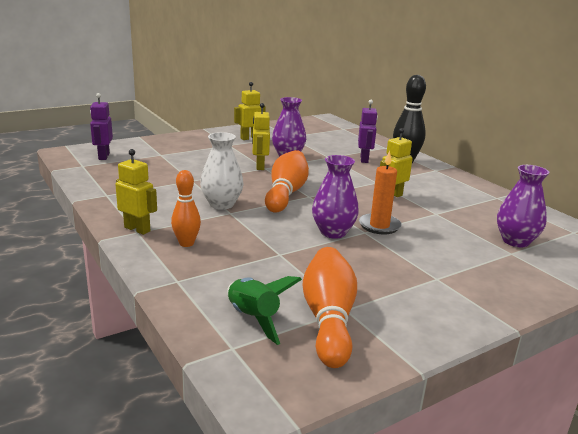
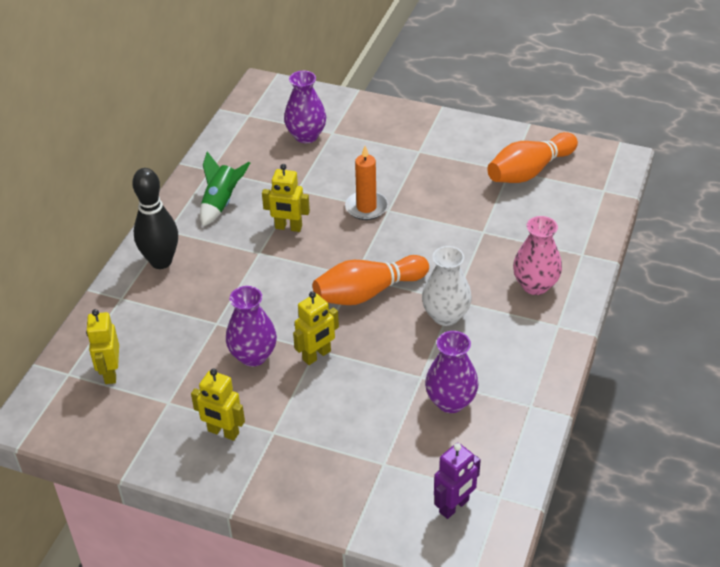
camera: 125 degrees left, 20 degrees up
yellow robot [115,149,157,235] -> yellow robot moved to [86,309,119,384]
orange bowling pin [171,170,201,247] -> pink vase [513,216,562,295]
green rocket [227,276,302,345] -> green rocket moved to [200,151,250,227]
purple vase [312,155,359,239] -> purple vase moved to [425,331,479,413]
purple robot [358,100,378,163] -> none

